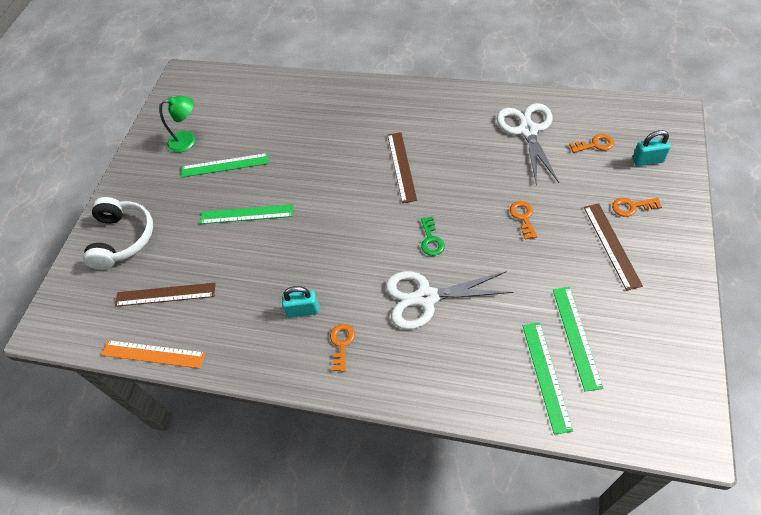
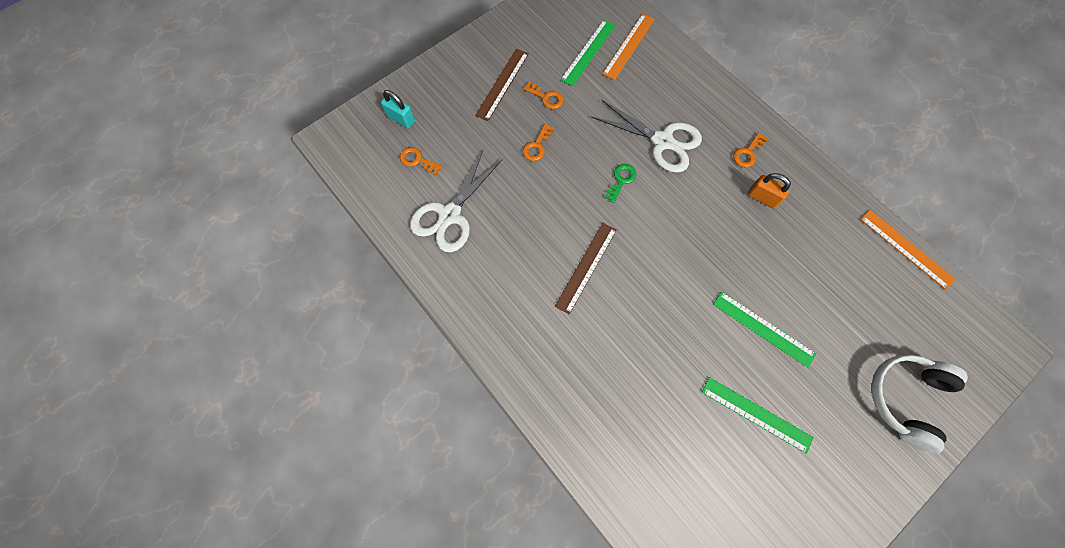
camera: 150 degrees left, 15 degrees up
brown ruler [115,283,216,307] -> none
green lamp [159,96,196,153] -> none
turquoise padlock [282,286,319,318] -> orange padlock [748,173,791,208]
green ruler [523,323,573,435] -> orange ruler [603,14,655,80]
orange key [612,198,662,217] -> orange key moved to [523,81,564,109]

